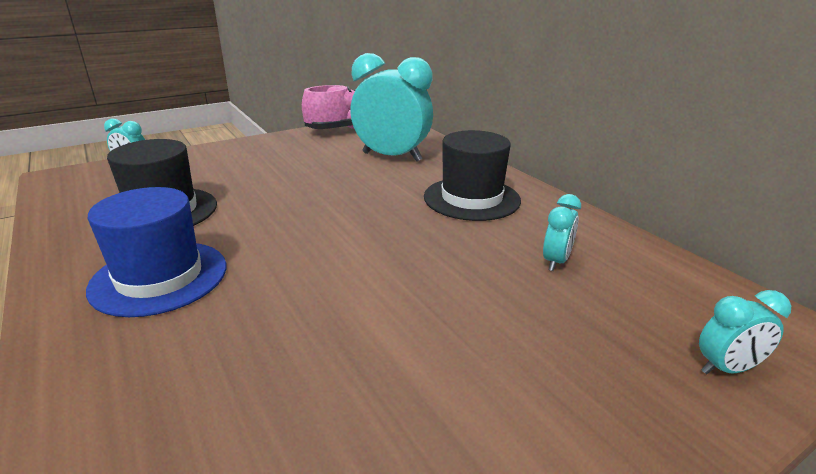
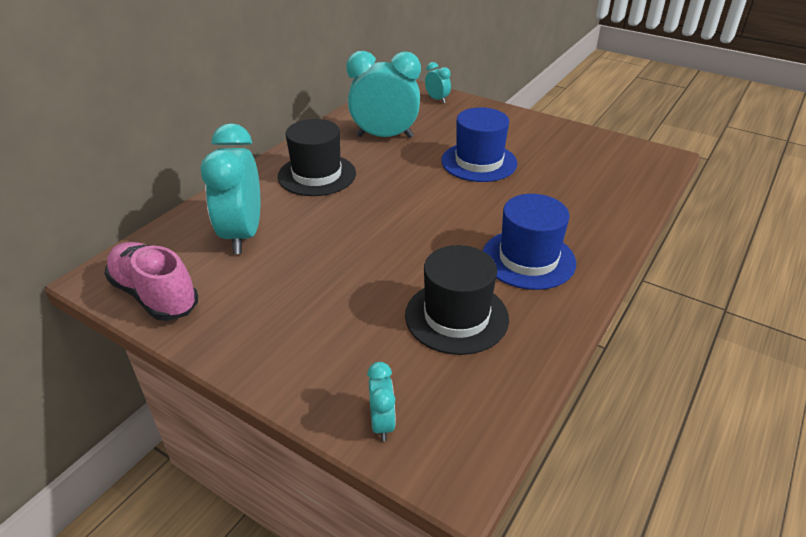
camera: 115 degrees left, 10 degrees up
turquoise clock [543,194,581,271] -> turquoise clock [346,51,421,138], size x2.17
none -> blue hat [441,107,517,182]

